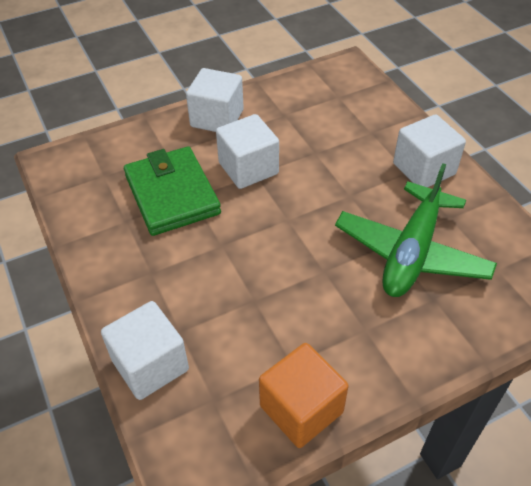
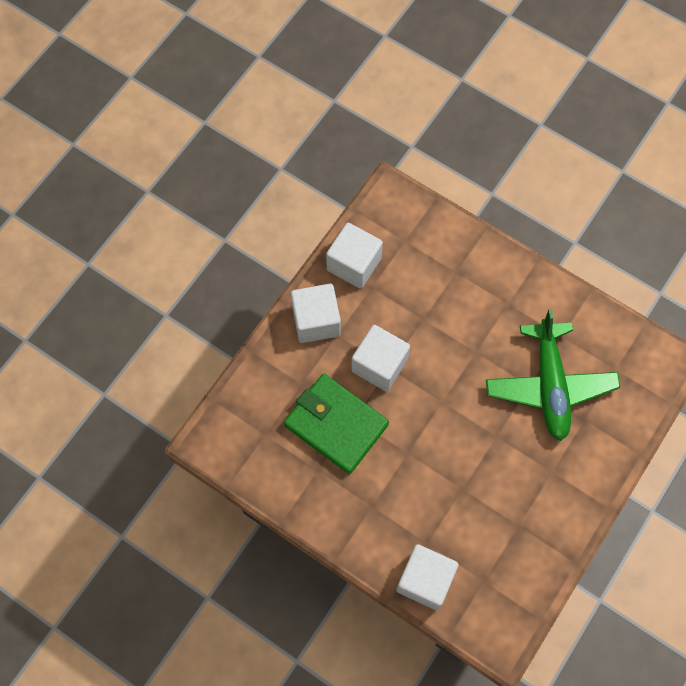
camera: 30 degrees left, 20 degrees up
orange cube [259,343,349,448] -> none
white cube [393,114,466,187] -> white cube moved to [326,223,383,289]

